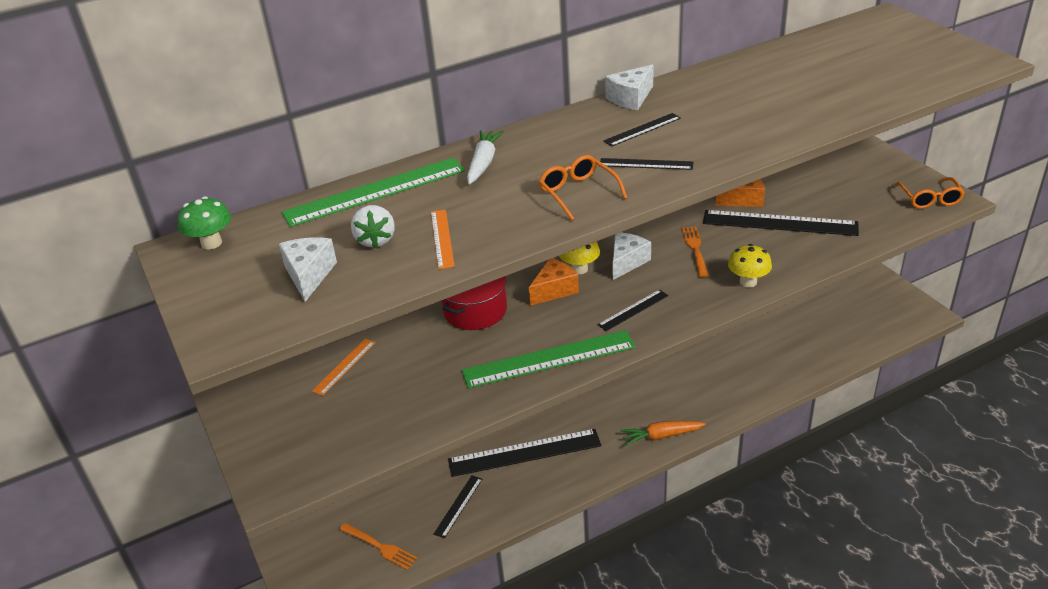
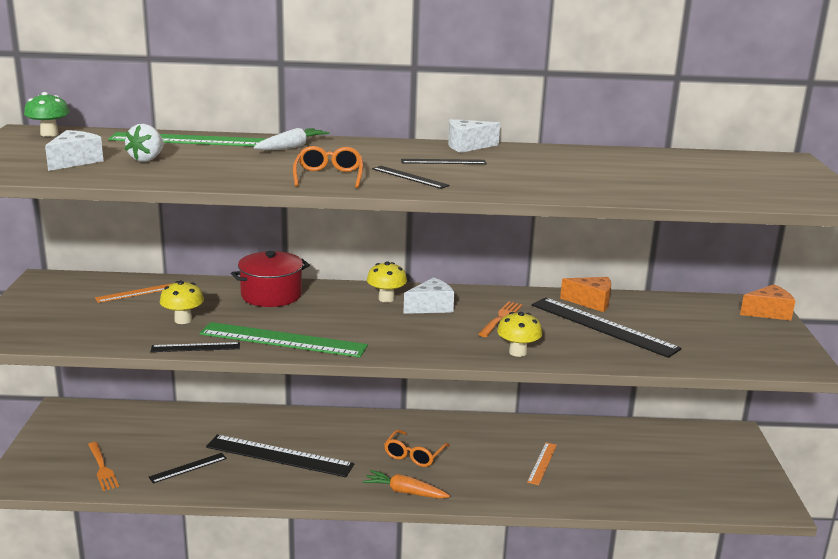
camera: 25 degrees right, 15 degrees down
orange ruler [431,210,455,269] -> orange ruler moved to [527,442,557,485]
orange cheese [529,258,579,306] -> orange cheese moved to [740,284,796,320]
black ruler [598,290,668,331] -> black ruler moved to [151,342,240,352]
orange glasses [894,177,965,209] -> orange glasses moved to [384,429,450,467]
none -> yellow mushroom [160,281,204,324]

